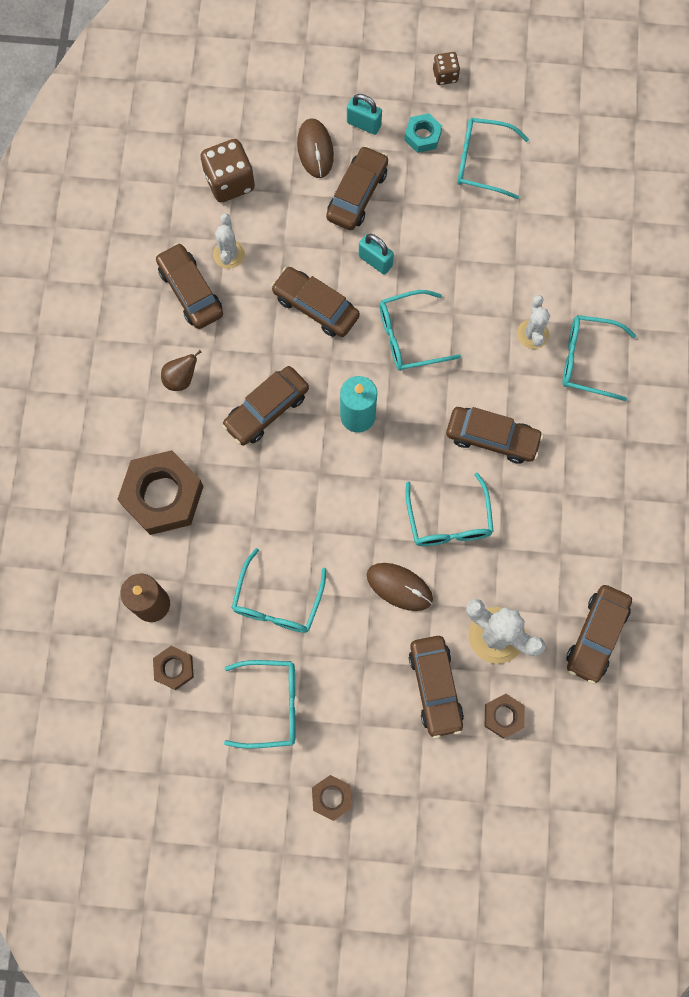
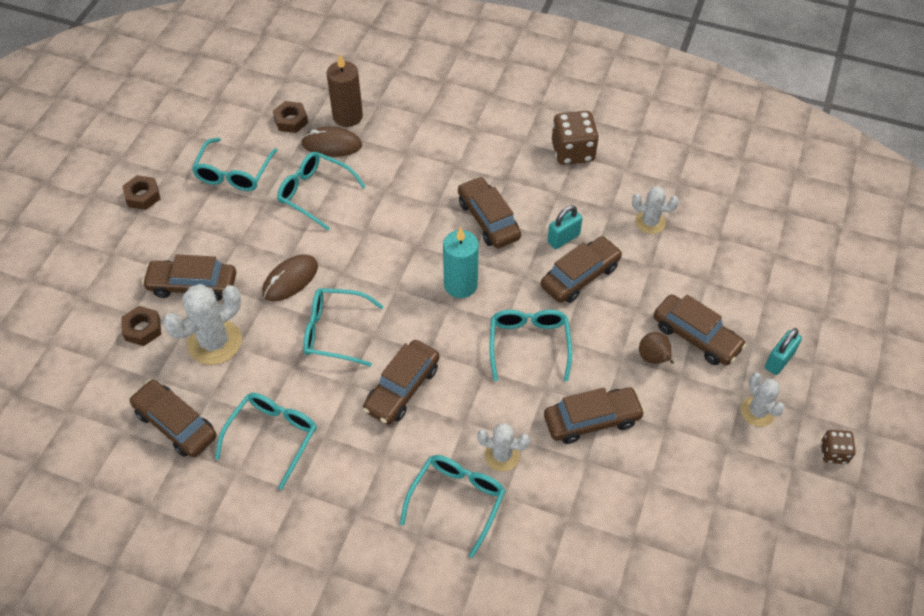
camera: 105 degrees right, 20 degrees down
brown nut [117,450,204,535] -> none
brown car [156,243,223,329] -> brown car moved to [544,387,645,444]
brown pear [161,350,201,391] -> brown pear moved to [639,332,674,364]
brown dice [200,139,255,202] -> brown dice moved to [552,111,599,165]
brown mouse [297,119,334,178] -> brown mouse moved to [301,127,362,157]
turquoise padlock [359,234,394,275] -> turquoise padlock moved to [547,205,583,249]
turquoise nut [404,113,442,153] -> white cactus [741,373,785,427]
turquoise glasses [457,118,529,199] -> turquoise glasses moved to [215,393,317,490]

